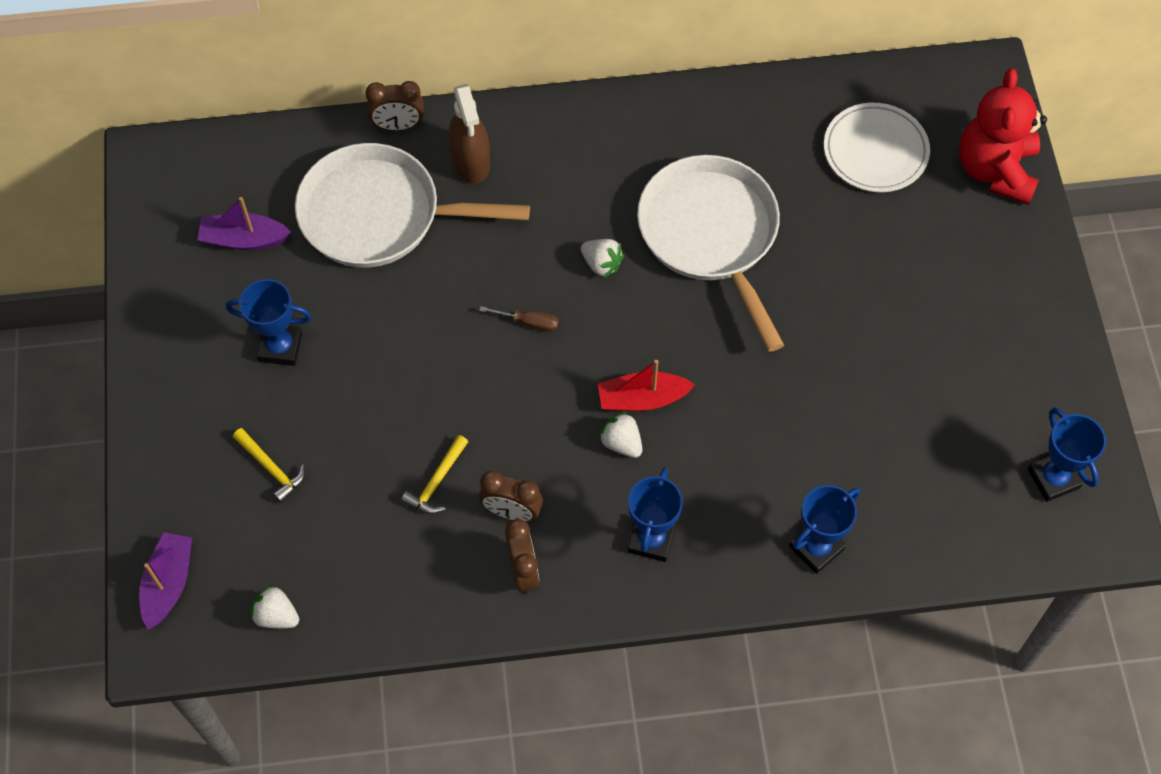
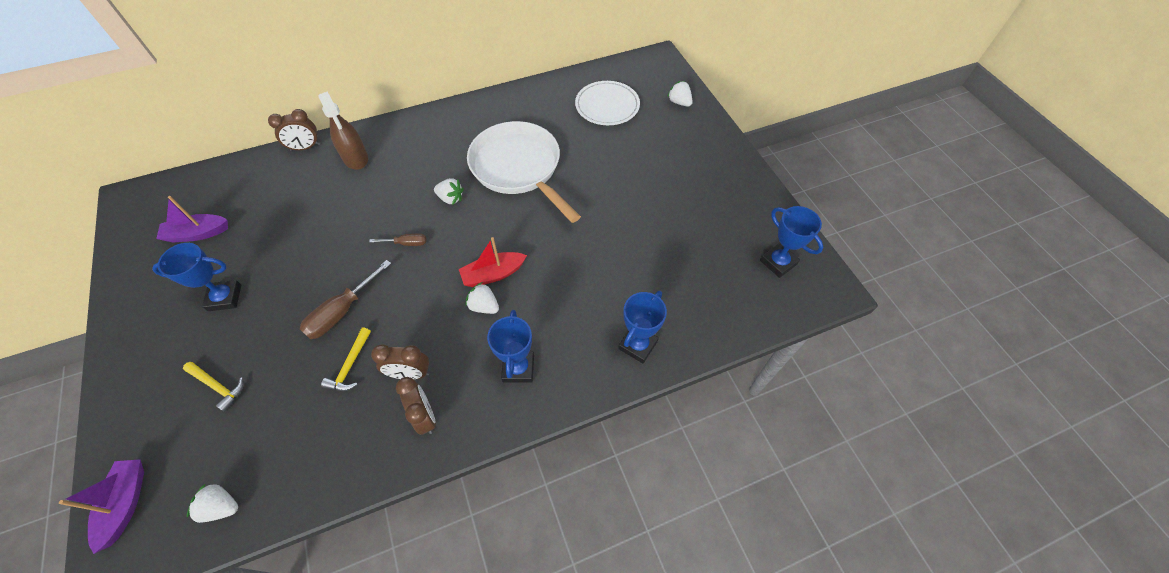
camera: 15 degrees left, 5 degrees down
white pan [295,143,530,268] -> none
red teddy bear [959,69,1047,205] -> white strawberry [667,81,693,107]
none -> brown screwdriver [300,260,391,339]

